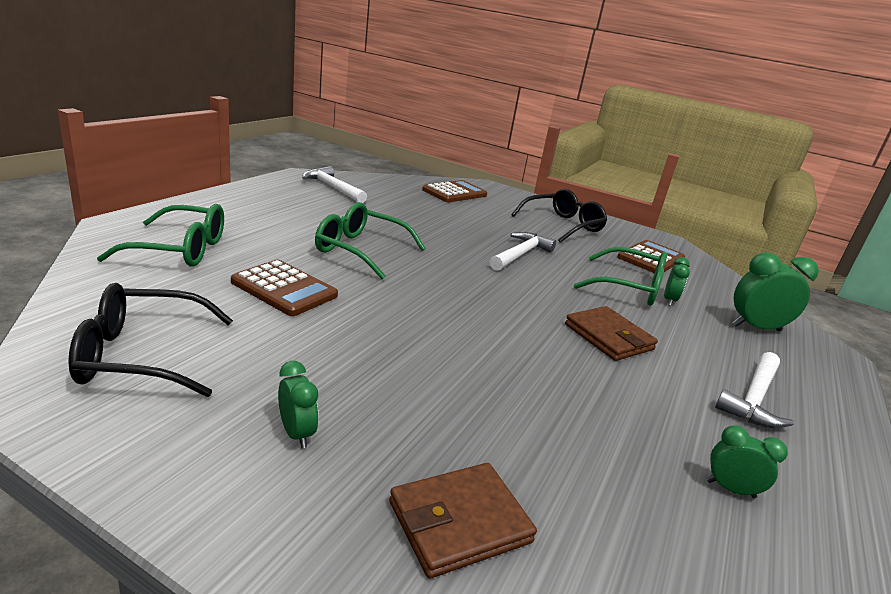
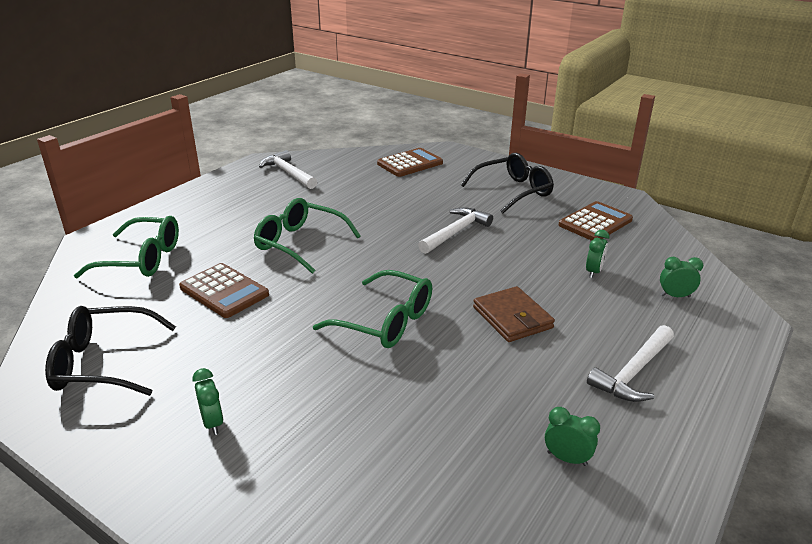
camera: 10 degrees right, 5 degrees up
brown wallet [389,463,537,578] -> none
green glasses [574,247,667,305] -> green glasses moved to [313,270,432,348]
green clock [732,252,819,331] -> green clock [660,257,703,297], size x0.57

